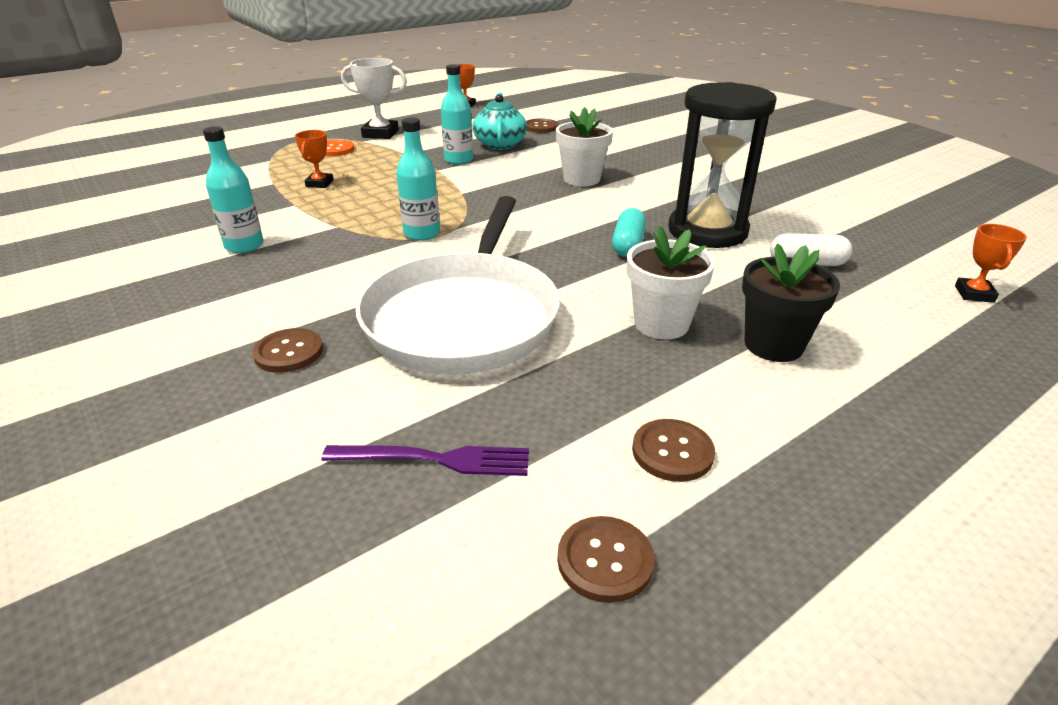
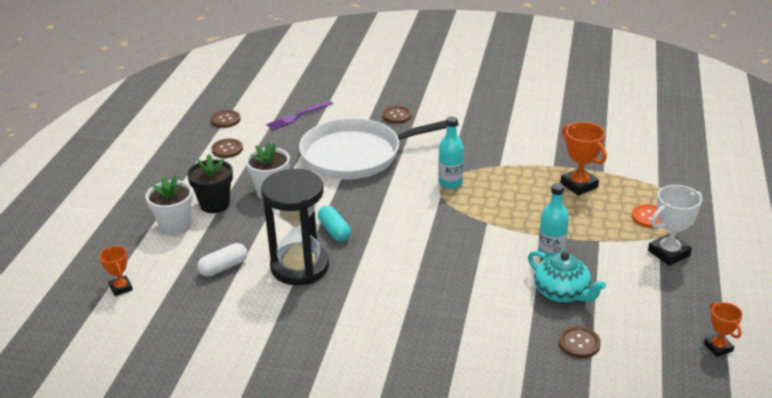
camera: 140 degrees right, 0 degrees up
turquoise bottle [203,126,264,253] -> none
orange trophy [295,130,334,188] -> orange trophy [560,122,607,196], size x1.63
white pan [356,196,560,375] -> white pan turned 75 degrees counterclockwise [299,118,459,179]
white flower pot [556,107,613,186] -> white flower pot moved to [145,175,193,236]

